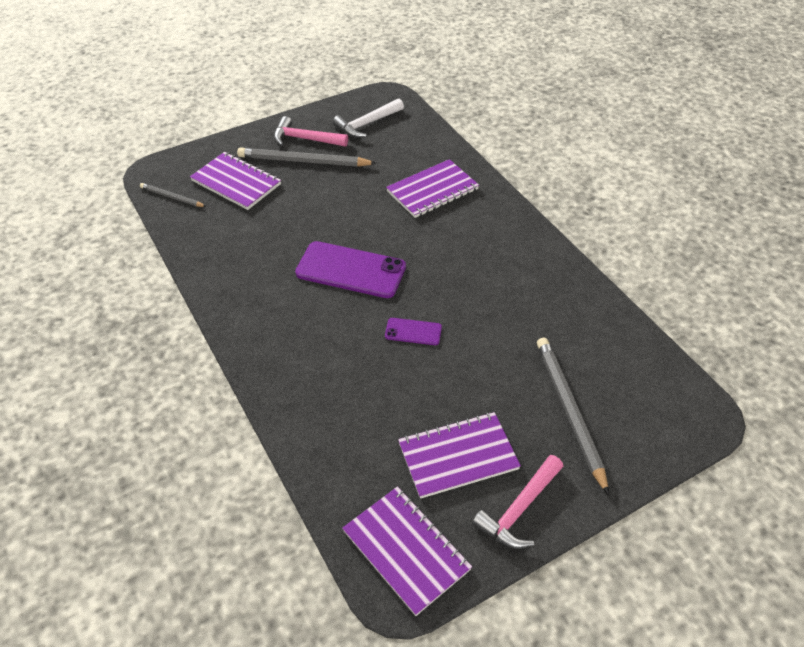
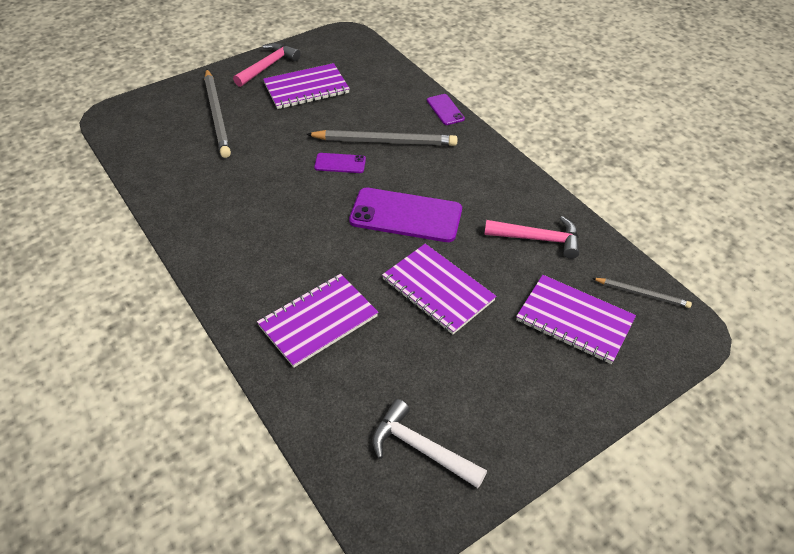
camera: 175 degrees right, 0 degrees up
grey pencil [237,147,377,167] -> grey pencil moved to [306,130,457,146]
pink hammer [274,116,348,147] -> pink hammer moved to [484,216,579,259]
white hammer [333,99,404,138] -> white hammer turned 105 degrees counterclockwise [372,399,487,488]
purple notebook [342,487,472,616] -> purple notebook moved to [382,244,496,335]
none -> purple phone [427,94,465,125]

